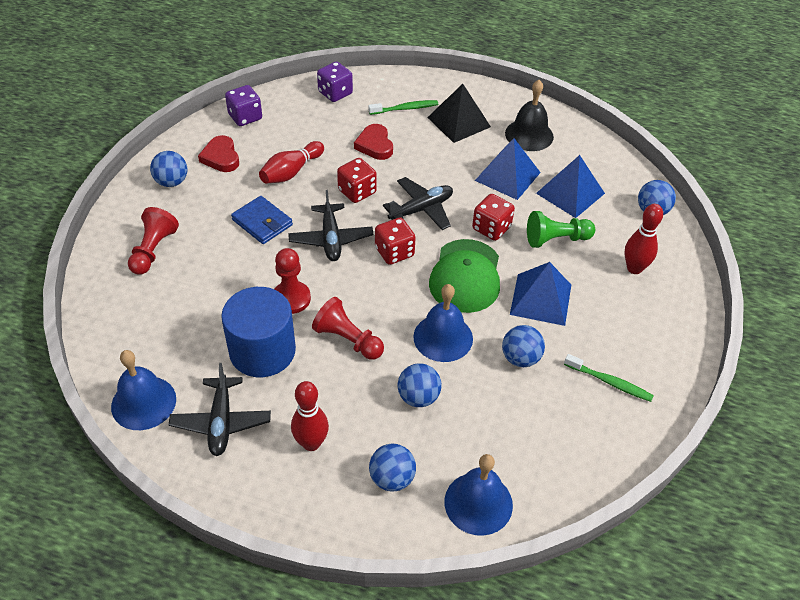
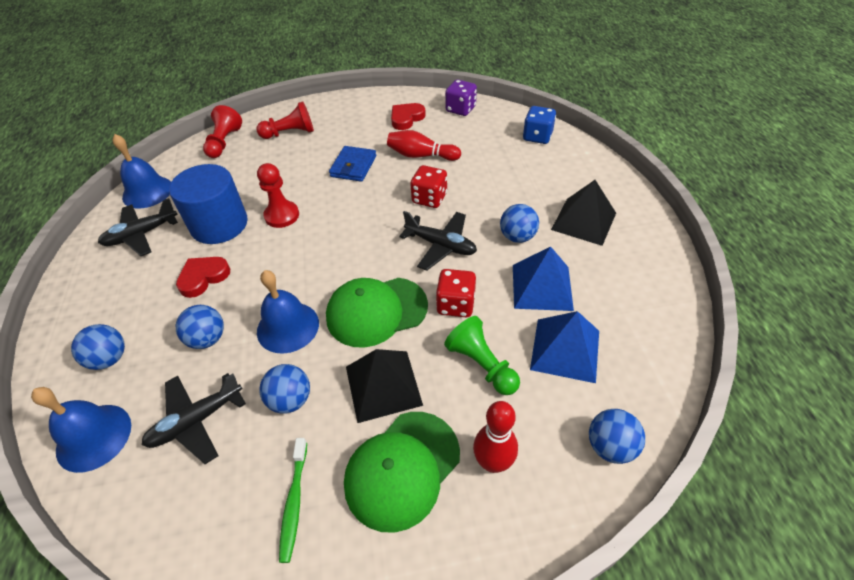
camera: 65 degrees right, 0 degrees up
blue ball [150,151,187,187] -> blue ball moved to [500,204,539,243]
black plane [288,190,374,261] -> black plane moved to [142,373,246,464]
red bowling pin [291,381,329,451] -> none
red pawn [312,297,384,360] -> red pawn moved to [203,105,242,158]
purple dice [317,62,353,102] -> blue dice [523,106,556,144]
red heart [354,124,393,160] -> red heart moved to [176,257,230,298]
green toothbrush [368,100,438,115] -> none
red dice [375,217,416,265] -> none
black bell [505,80,554,151] -> none
blue pyramid [510,262,571,326] -> black pyramid [346,349,423,423]
none -> green cap [344,412,460,533]

